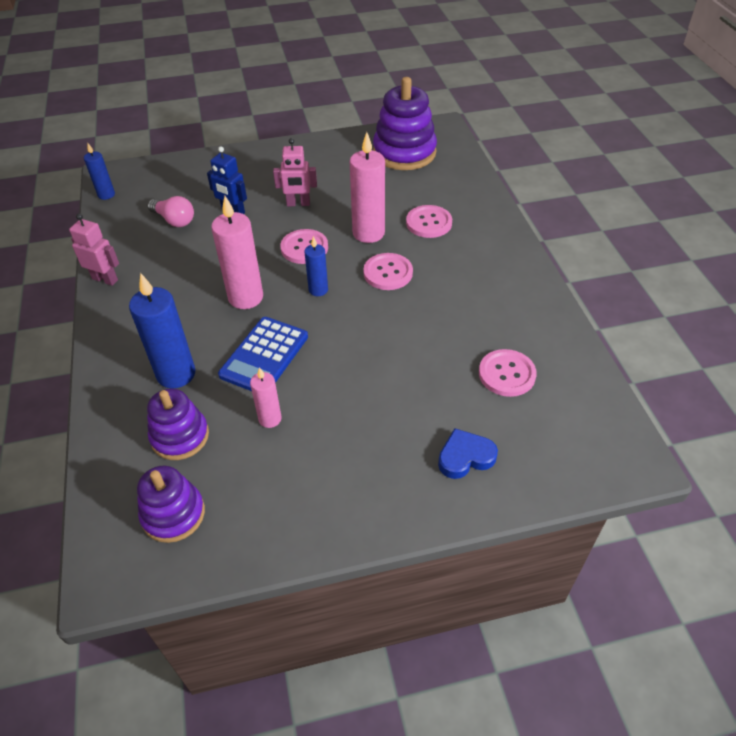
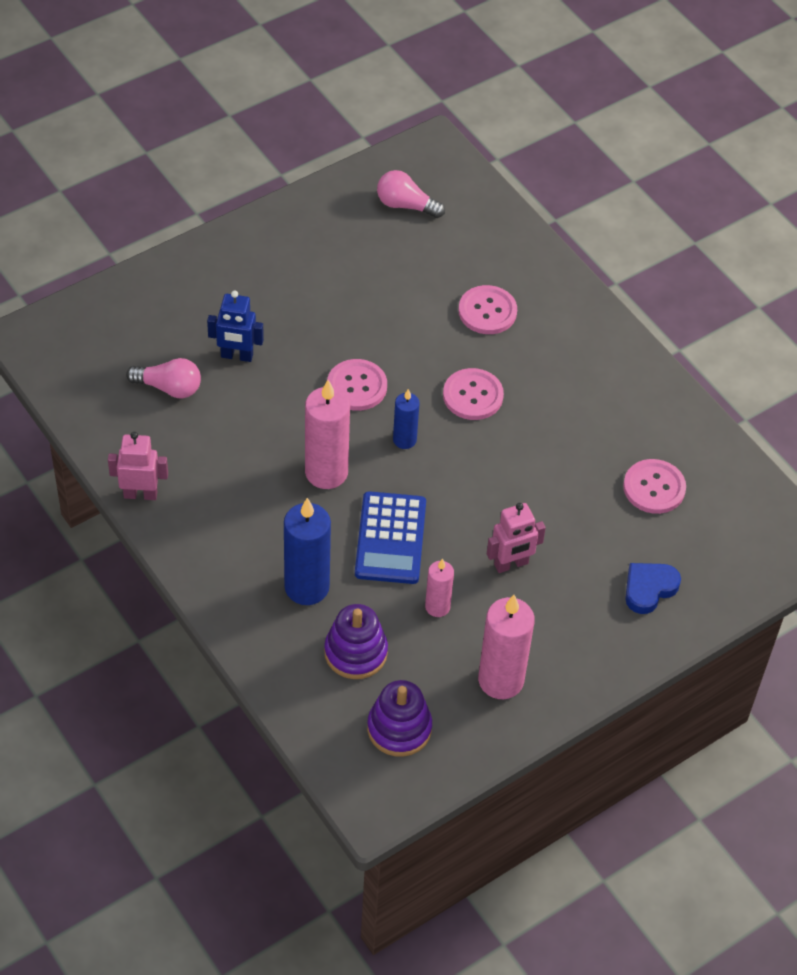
camera: 25 degrees left, 5 degrees up
blue candle [84,143,115,200] -> none
pink robot [273,138,317,206] -> pink robot moved to [487,503,546,573]
pink candle [350,132,385,243] -> pink candle moved to [478,595,535,699]
purple stacking toy [373,77,437,170] -> pink light bulb [377,170,445,218]

